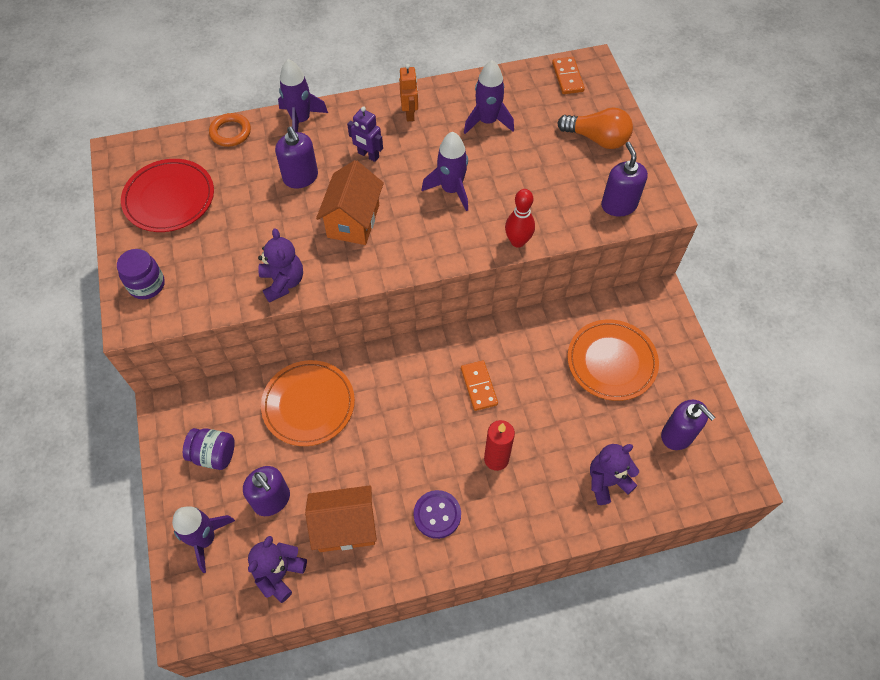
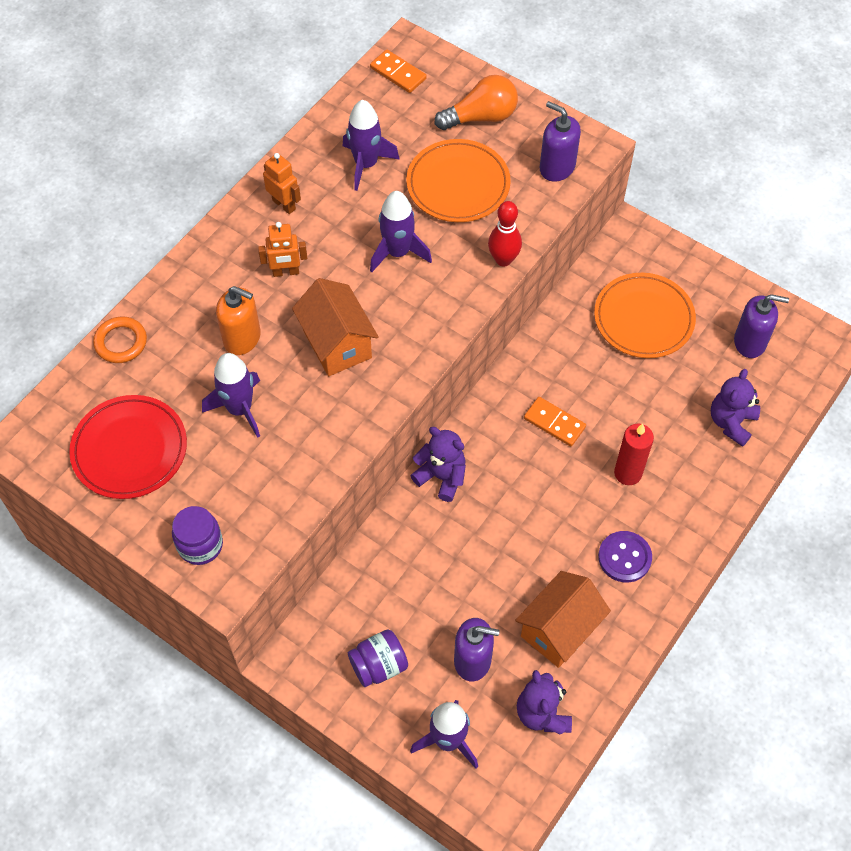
camera: 40 degrees left, 0 degrees up
purple teddy bear [258,228,303,303] -> purple teddy bear moved to [410,427,466,502]
orange plate [261,360,355,446] -> orange plate moved to [406,139,511,222]
purple soap dispenser [275,127,318,189] -> orange soap dispenser [216,286,261,355]
purple rocket [278,59,328,132] -> purple rocket moved to [202,353,260,438]
purple robot [347,106,383,162] -> orange robot [258,222,307,277]

